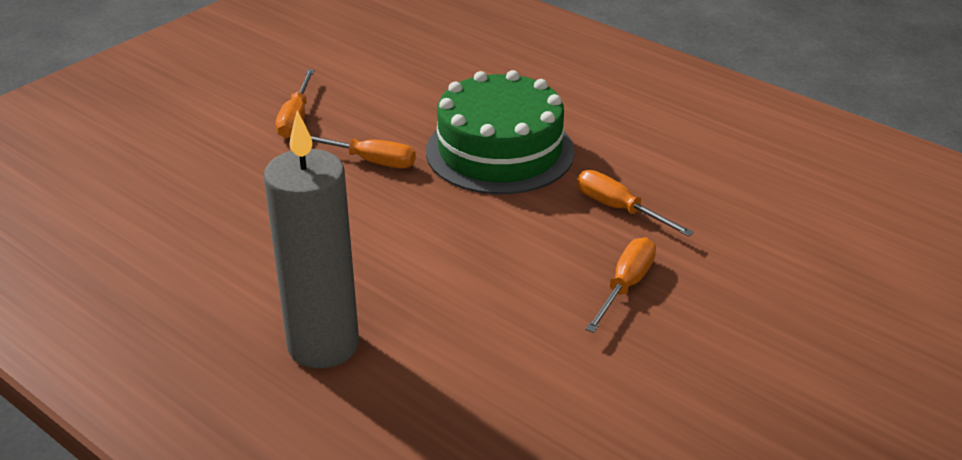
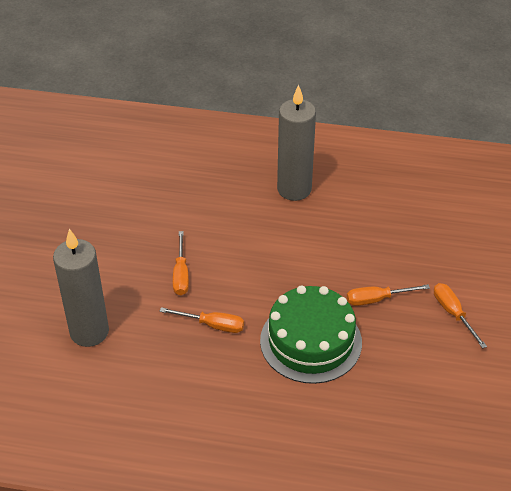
camera: 150 degrees right, 10 degrees up
none -> grey candle [53,229,109,347]

